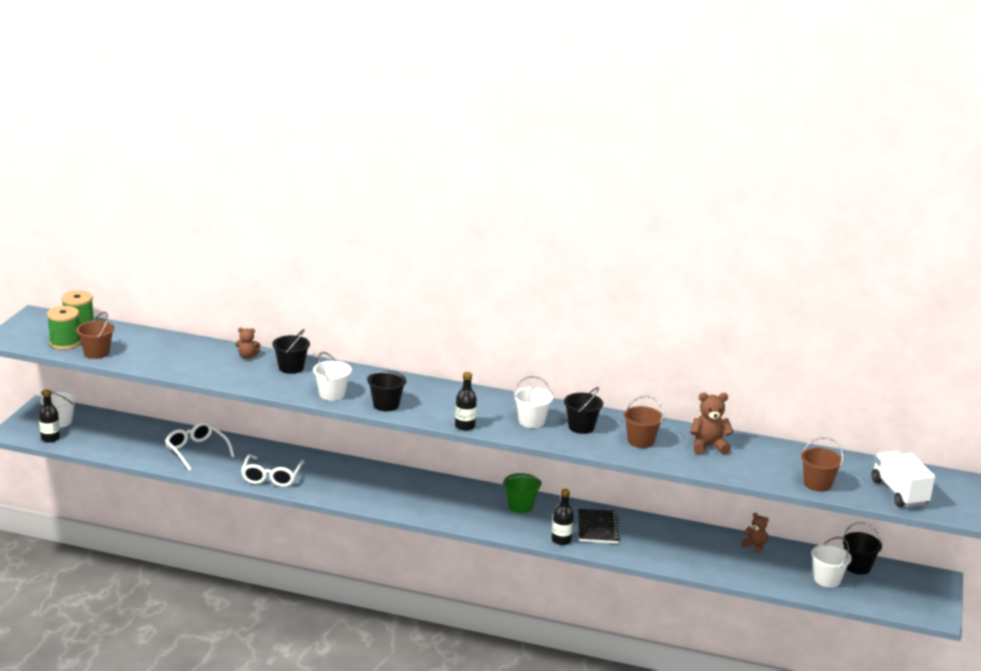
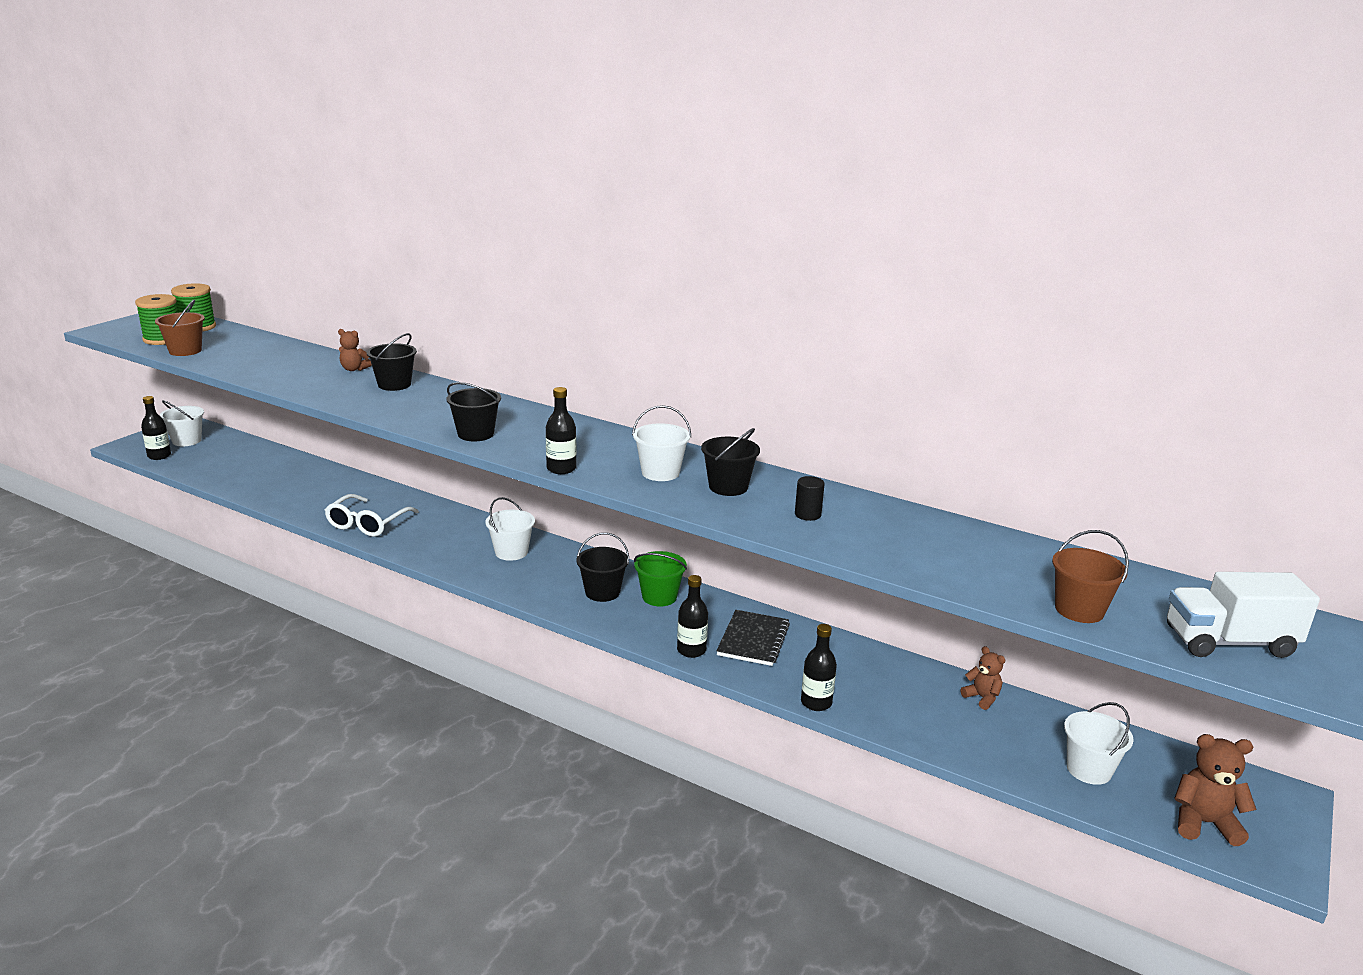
camera: 15 degrees right, 0 degrees up
white glasses [165,422,234,471] -> none
white bucket [313,352,352,401] -> white bucket moved to [485,497,535,561]
brown bucket [624,395,663,448] -> black cylinder [795,476,825,521]
brown teddy bear [690,393,733,455] -> brown teddy bear moved to [1174,734,1257,846]
black bucket [842,522,882,575] -> black bucket moved to [577,533,629,602]
white truck [872,451,935,507] -> white truck turned 90 degrees counterclockwise [1167,572,1320,658]
none -> black bottle [801,624,837,711]

